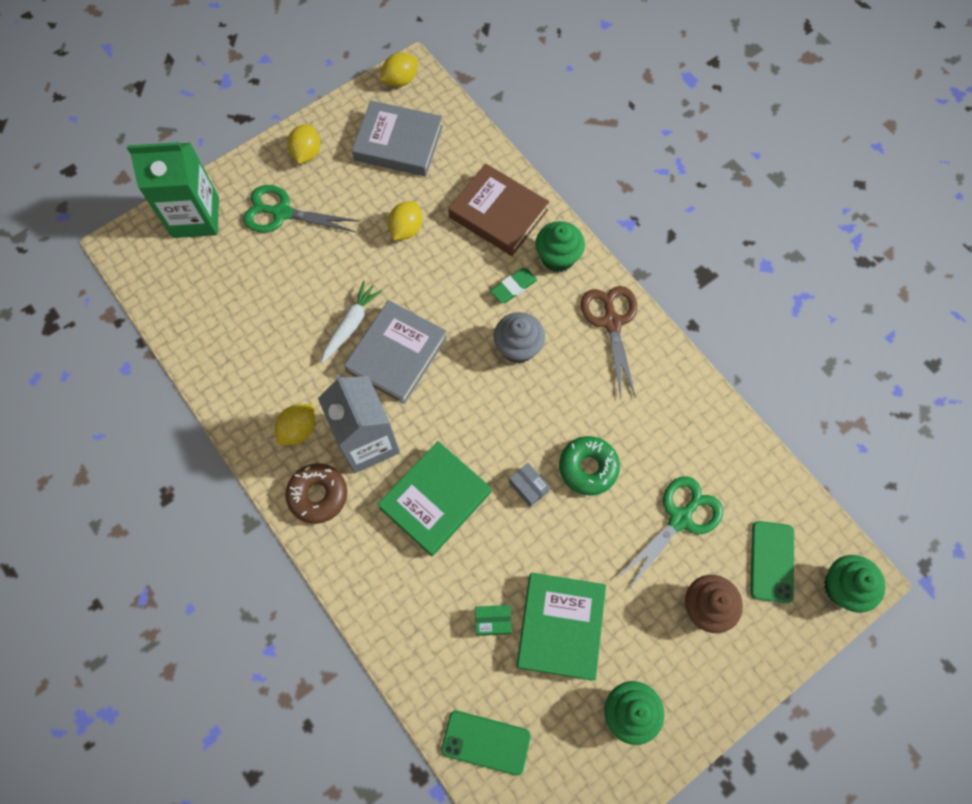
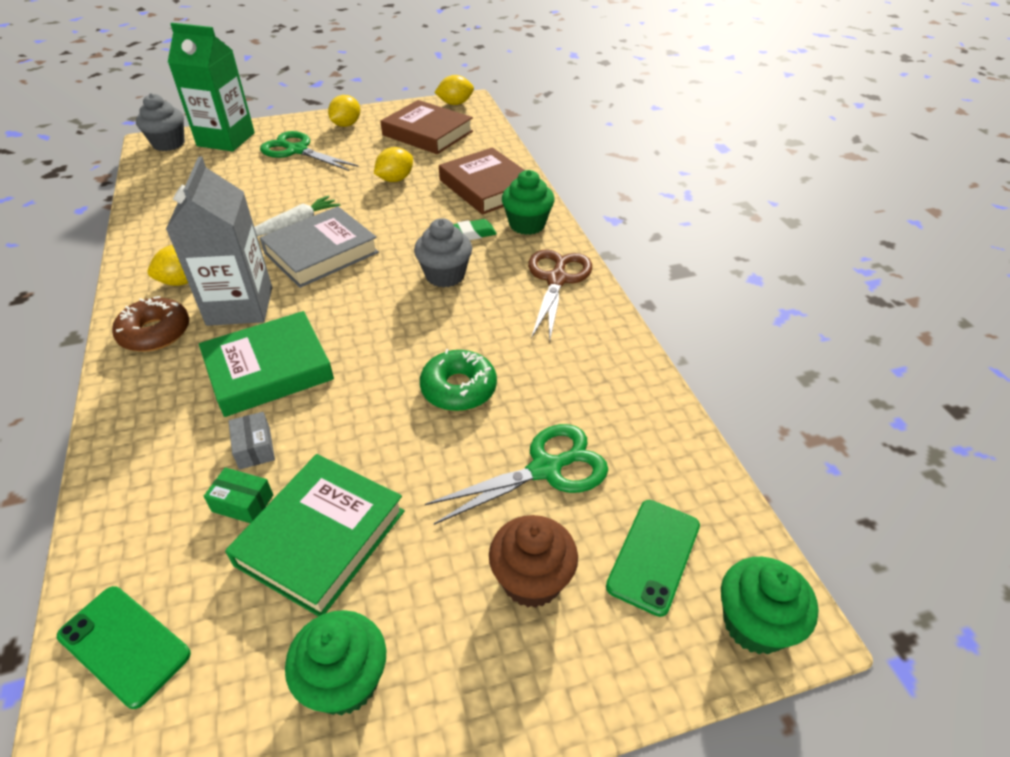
camera: 20 degrees right, 25 degrees down
grey book [352,101,443,176] -> brown book [381,100,473,154]
grey box [509,463,550,507] -> grey box moved to [228,412,275,469]
none -> grey cupcake [136,93,185,151]

